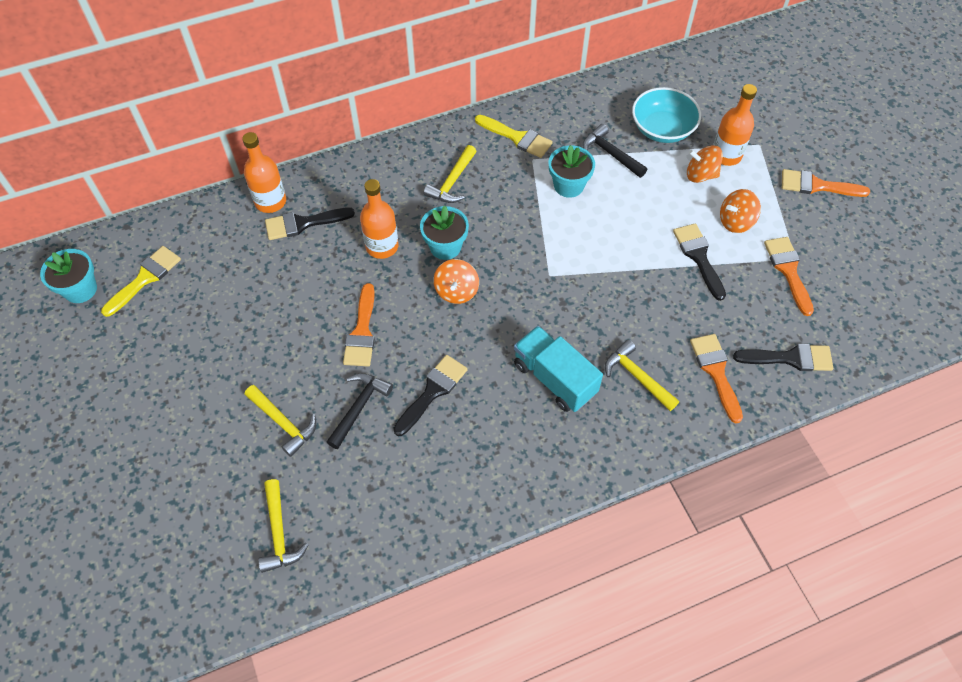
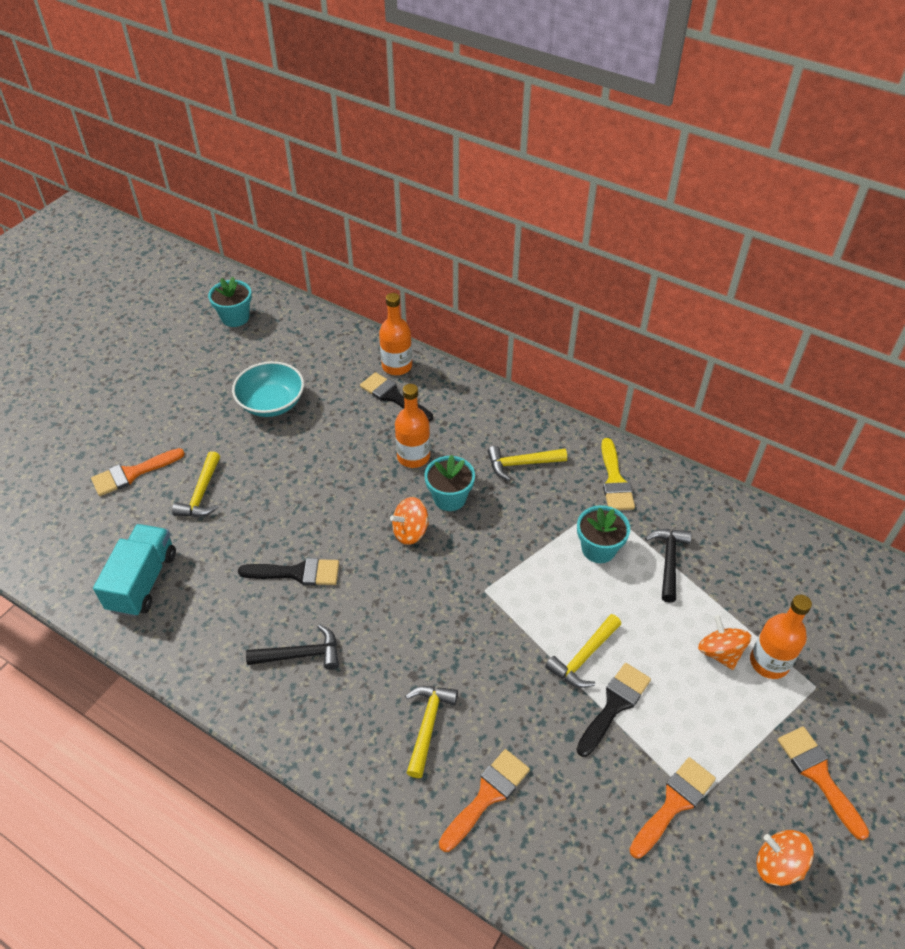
camera: 55 degrees right, 10 degrees down
yellow brush [101,246,181,317] -> none
yellow hammer [258,479,309,573] -> yellow hammer moved to [545,614,621,688]
black hammer [327,373,393,449] -> black hammer moved to [246,624,339,670]
orange brush [343,283,375,366] -> orange brush moved to [91,448,185,496]
turquoise truck [514,326,603,412] -> turquoise truck moved to [93,524,176,617]
turquoise bowl [632,87,701,143] -> turquoise bowl moved to [232,361,304,417]
orange spinning top [720,189,761,233] -> orange spinning top moved to [757,830,814,886]
black brush [733,344,833,371] -> none

